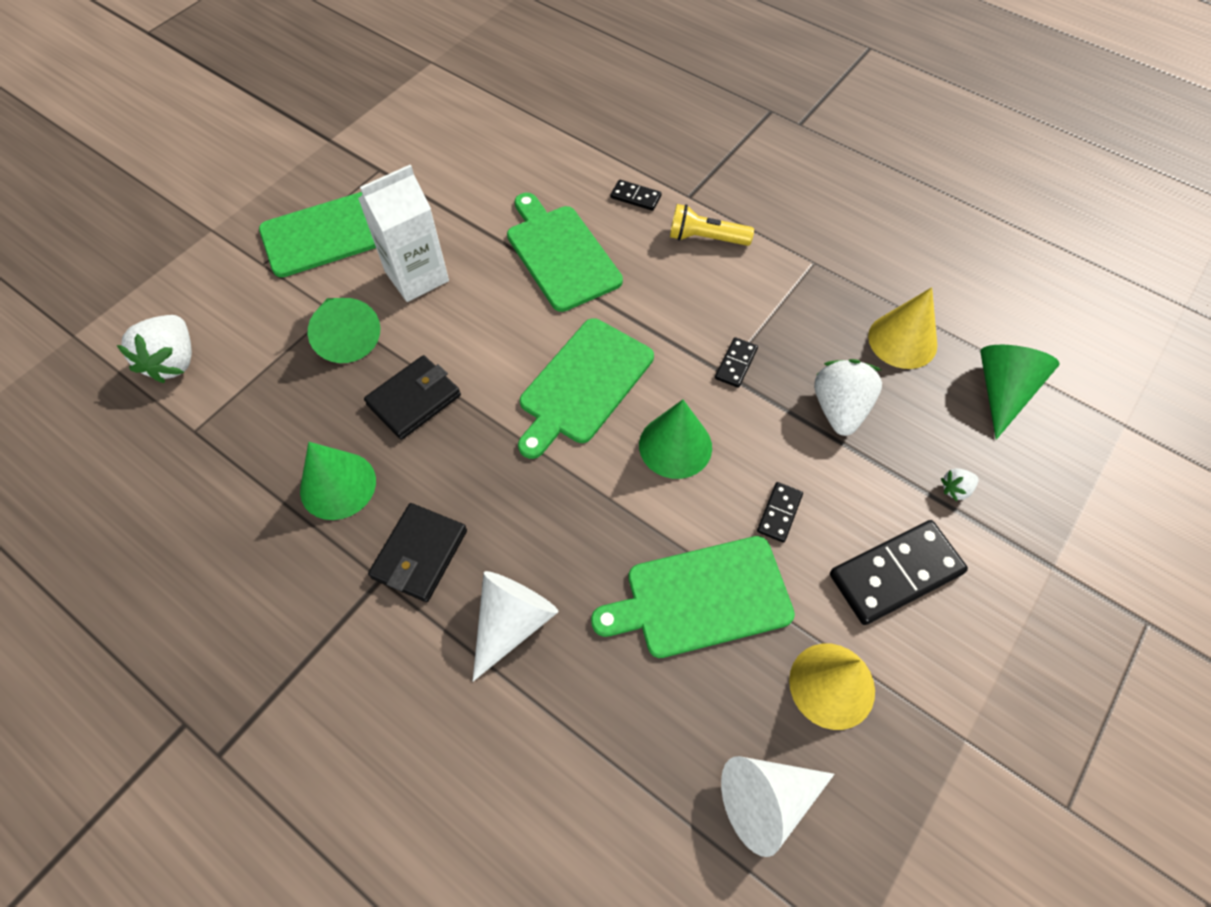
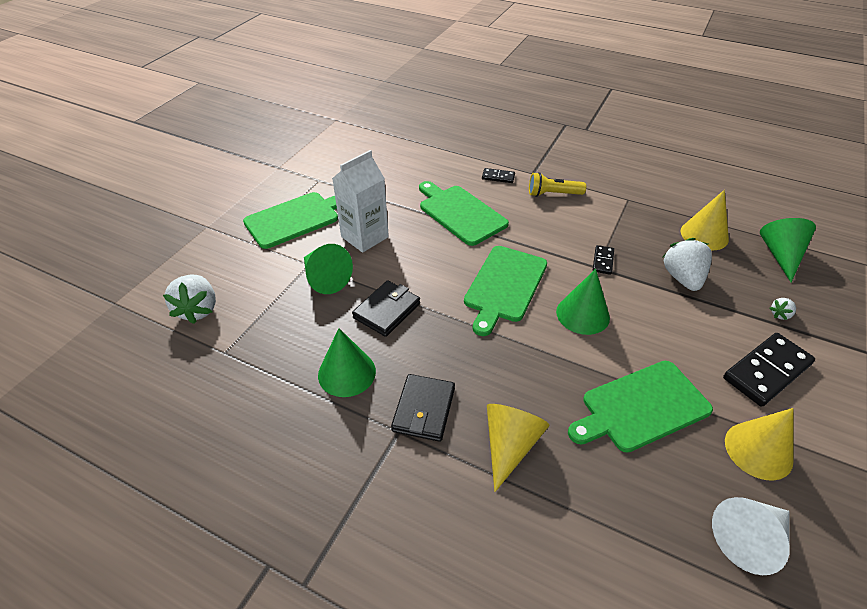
camera: 10 degrees left, 15 degrees down
white cone [473,571,558,681] -> yellow cone [487,404,549,492]
black domino [757,482,803,543] -> none

